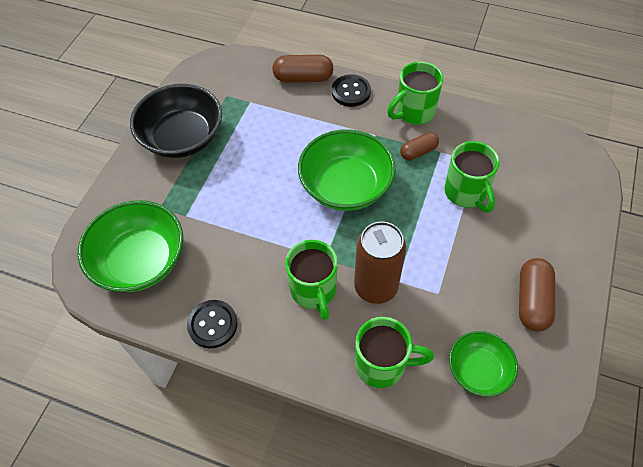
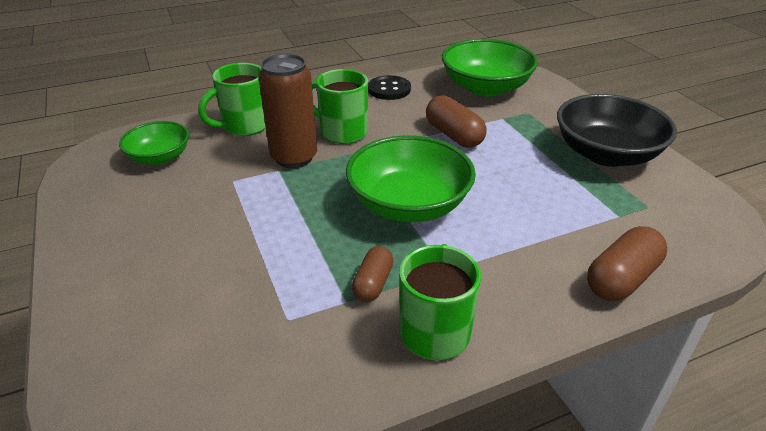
camera: 135 degrees right, 20 degrees down
black button [332,74,371,107] -> none
green mug [444,141,500,213] -> none
brown capsule [519,258,555,332] -> brown capsule moved to [426,95,487,148]

